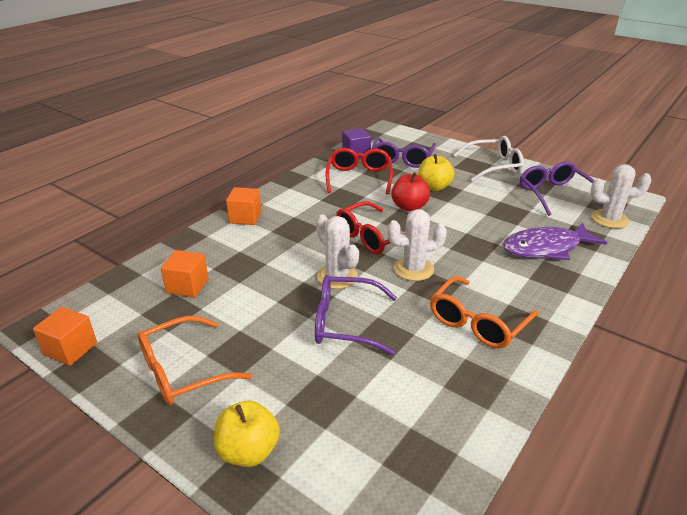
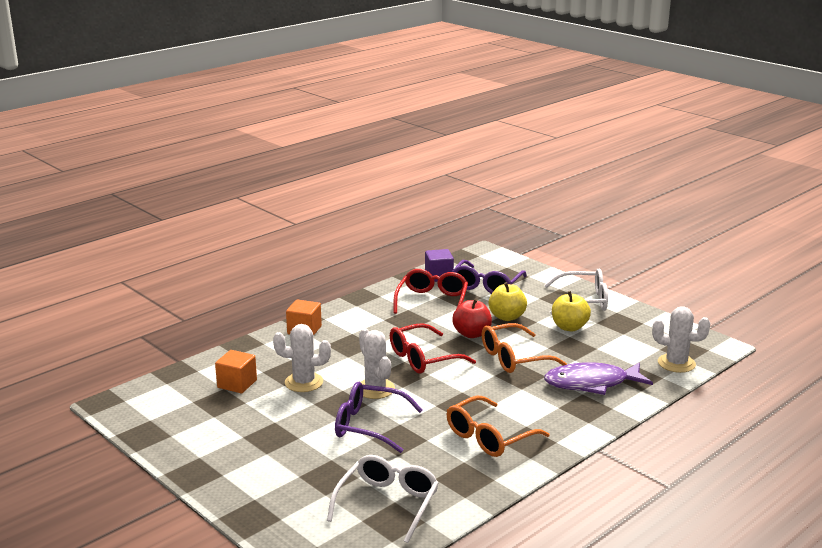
camera: 10 degrees right, 10 degrees down
orange cube [33,307,97,366] -> none
orange glasses [137,316,252,405] -> orange glasses moved to [482,323,567,373]
yellow apple [214,401,280,467] -> yellow apple moved to [552,291,591,331]
white cactus [387,209,447,281] -> white cactus moved to [273,324,331,392]
purple glasses [520,161,604,216] -> none
none -> white glasses [327,455,439,543]

